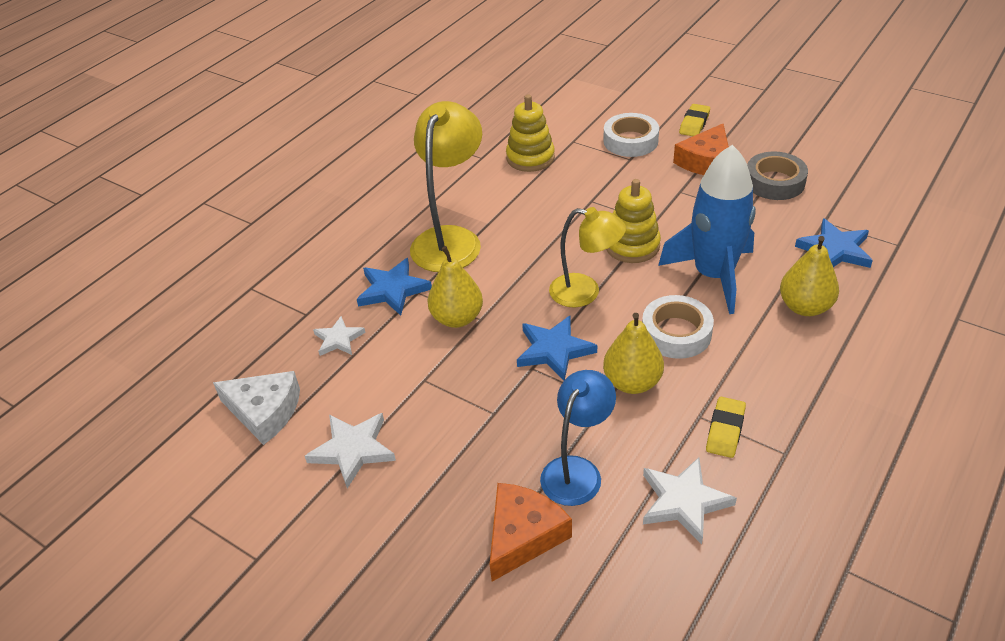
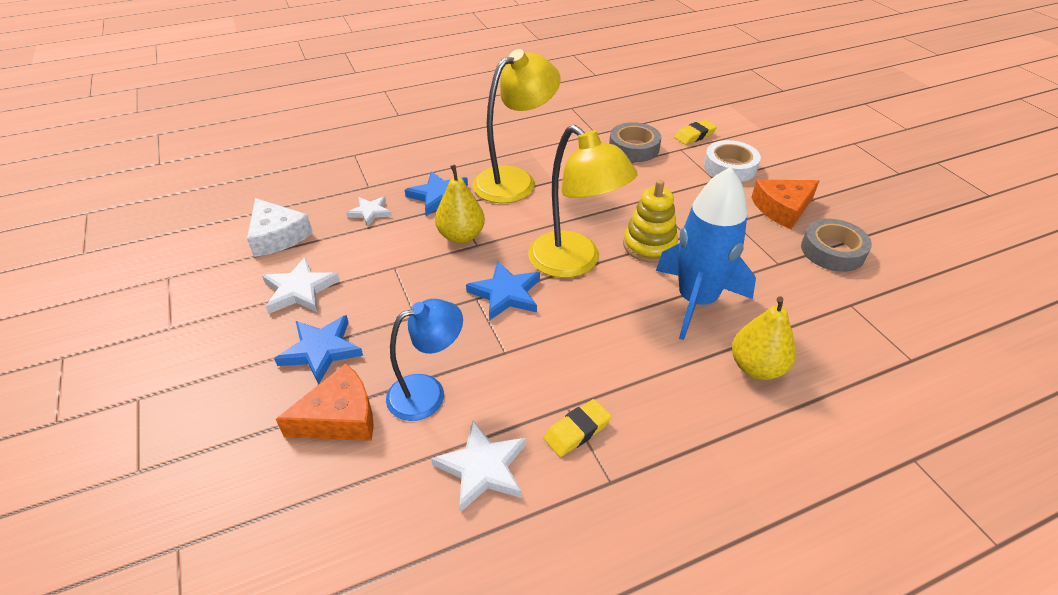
camera: 30 degrees right, 0 degrees up
yellow stacking toy [506,95,555,172] -> grey tape [609,122,661,162]
yellow lamp [549,207,626,307] -> yellow lamp [528,125,637,278], size x1.51
yellow pear [603,313,664,394] -> none
white tape [642,295,714,359] -> none
yellow eraser [679,104,710,136] -> yellow eraser moved to [674,120,717,145]
blue star [795,218,873,268] -> blue star moved to [274,315,363,385]

